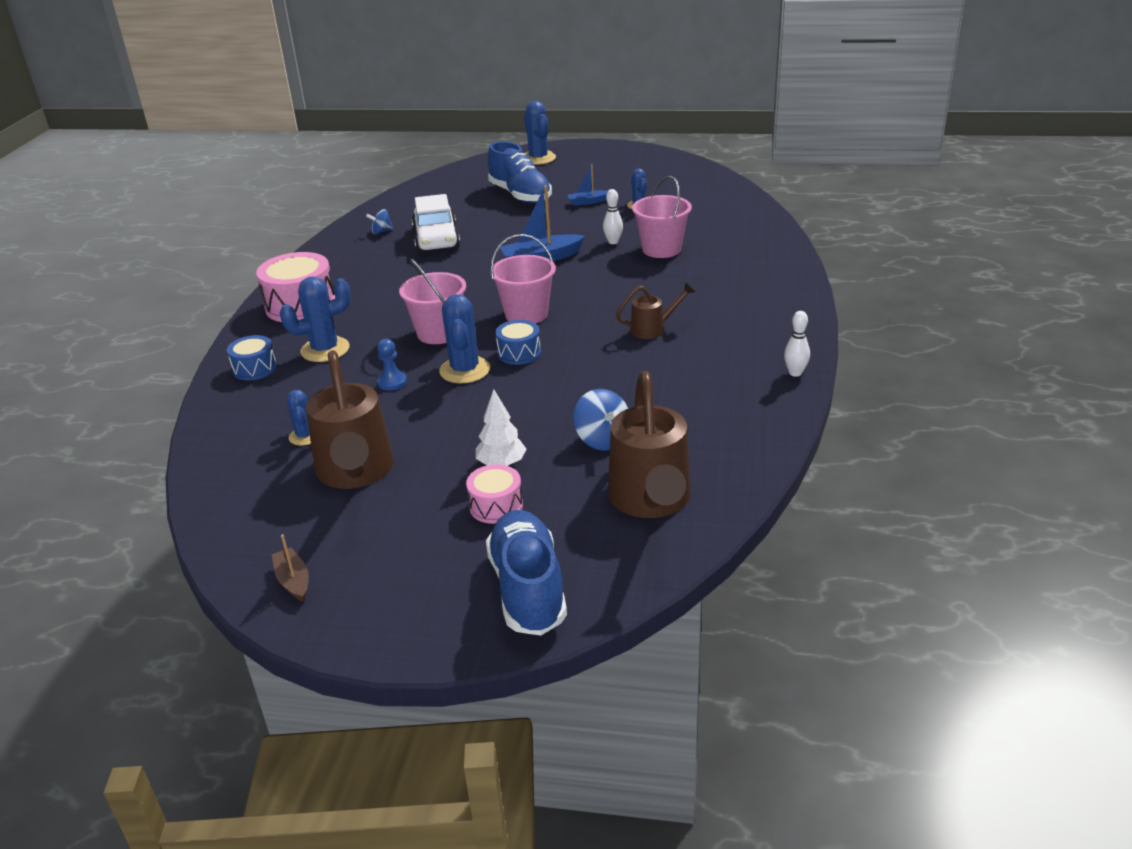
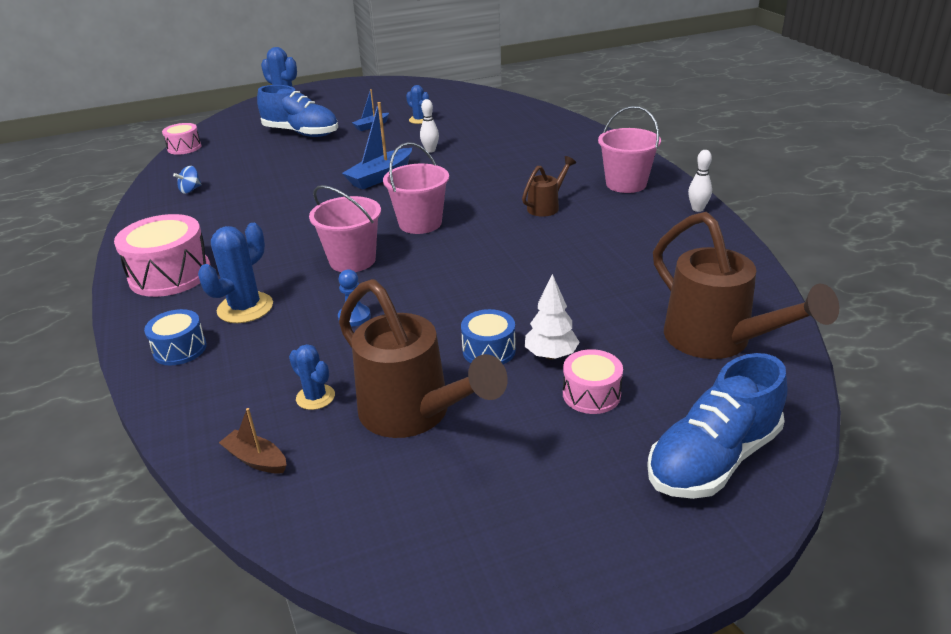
camera: 30 degrees left, 0 degrees up
brown boat [272,535,309,602] -> brown boat moved to [219,408,287,474]
white car [412,194,460,252] -> none
blue cactus [439,294,490,383] -> none
blue shoe [486,510,567,636] -> blue shoe turned 90 degrees counterclockwise [647,353,788,499]
blue drum [495,320,541,365] -> blue drum moved to [461,309,516,364]
blue spinning top [574,389,628,450] -> none
pink bucket [632,176,692,258] -> pink bucket moved to [598,106,661,193]
none -> pink drum [162,123,201,155]

